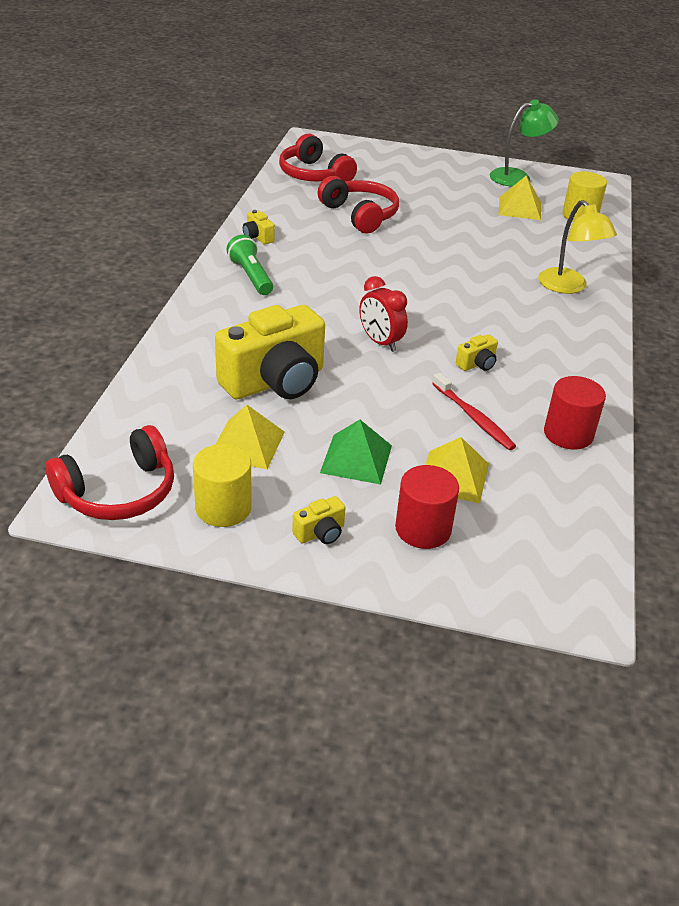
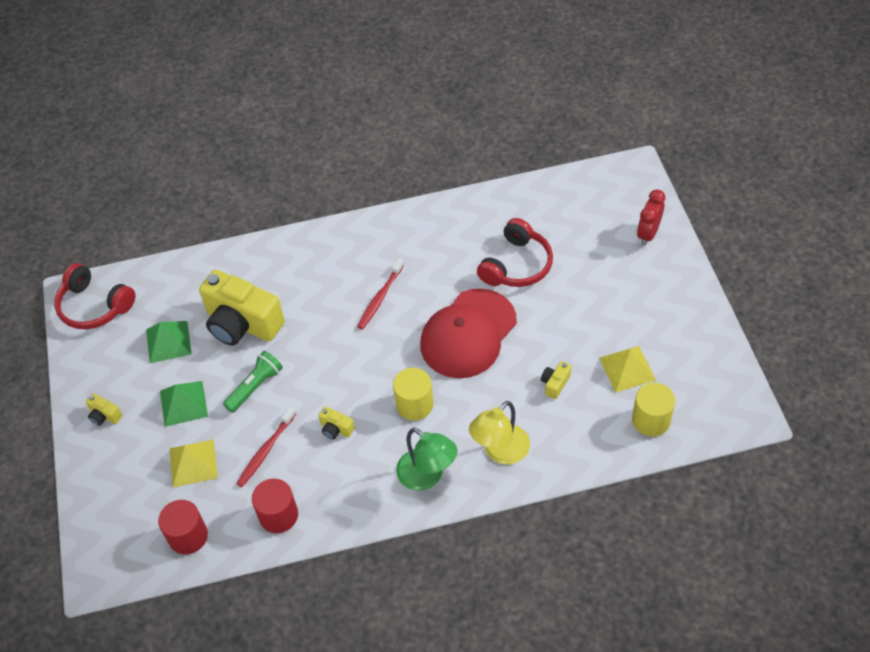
camera: 70 degrees right, 15 degrees up
yellow cylinder [193,444,252,527] -> yellow cylinder moved to [393,368,434,421]
yellow pyramid [215,405,285,469] -> green pyramid [146,321,192,363]
green flashlight [226,235,273,295] -> green flashlight moved to [223,351,283,413]
yellow camera [243,210,275,244] -> yellow camera moved to [541,361,571,399]
red headphones [279,134,357,182] -> none
red clock [359,276,408,352] -> red clock moved to [637,189,665,246]
red cylinder [395,465,459,549] -> red cylinder moved to [158,500,208,555]
green lamp [490,99,559,187] -> green lamp moved to [396,428,457,491]
none -> red toothbrush [357,258,404,329]
none -> red cap [420,288,517,378]

